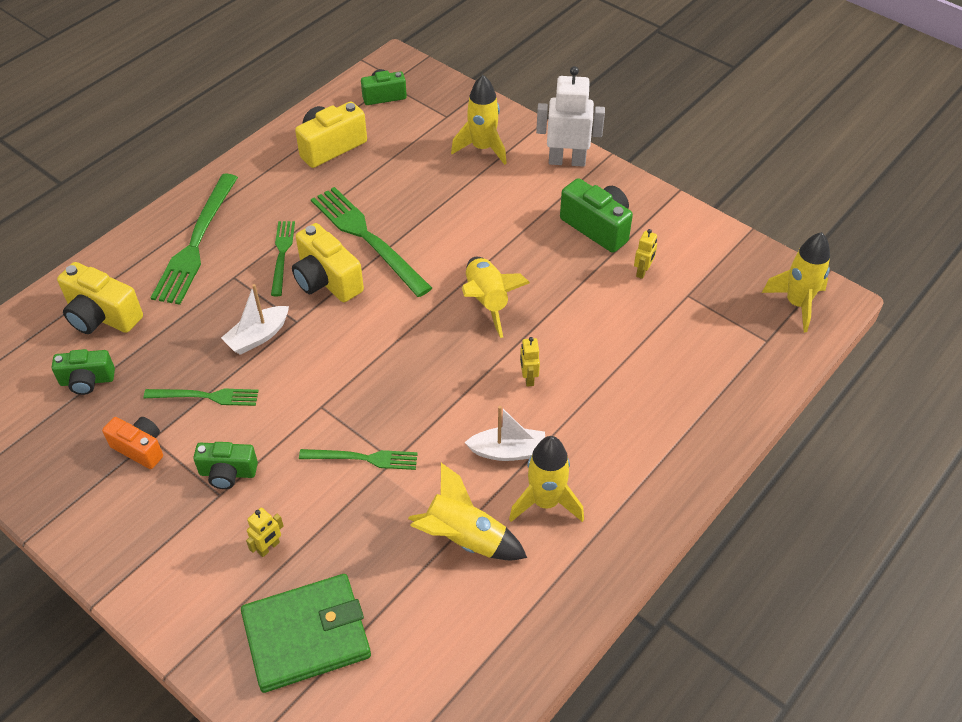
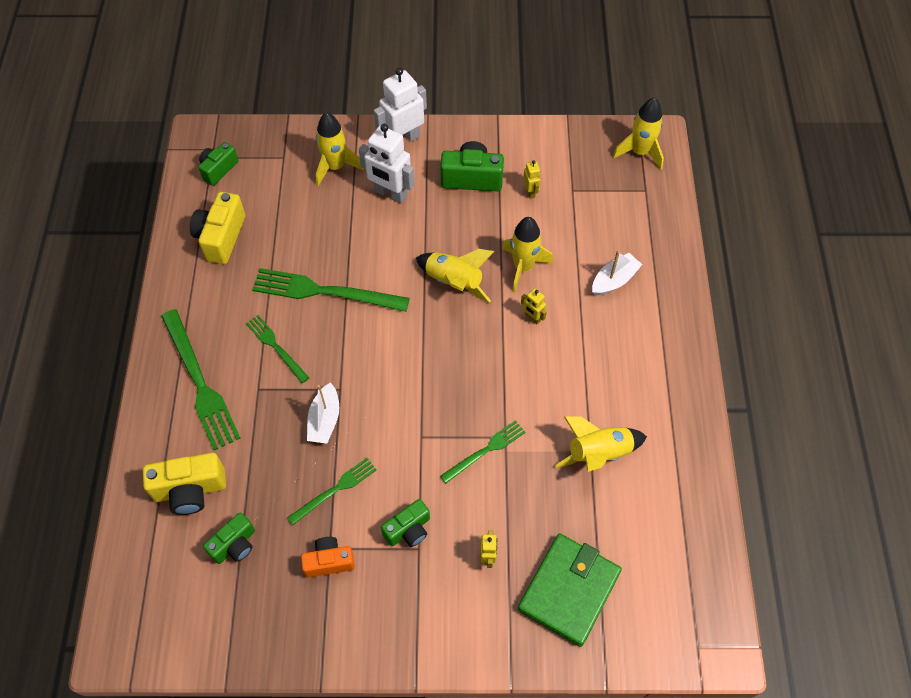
camera: 40 degrees left, 10 degrees up
yellow camera [292,223,364,302] -> none
white boat [464,406,545,461] -> white boat moved to [592,251,642,296]
yellow rocket [509,436,584,522] -> yellow rocket moved to [502,217,553,292]
none -> white robot [359,124,415,204]

